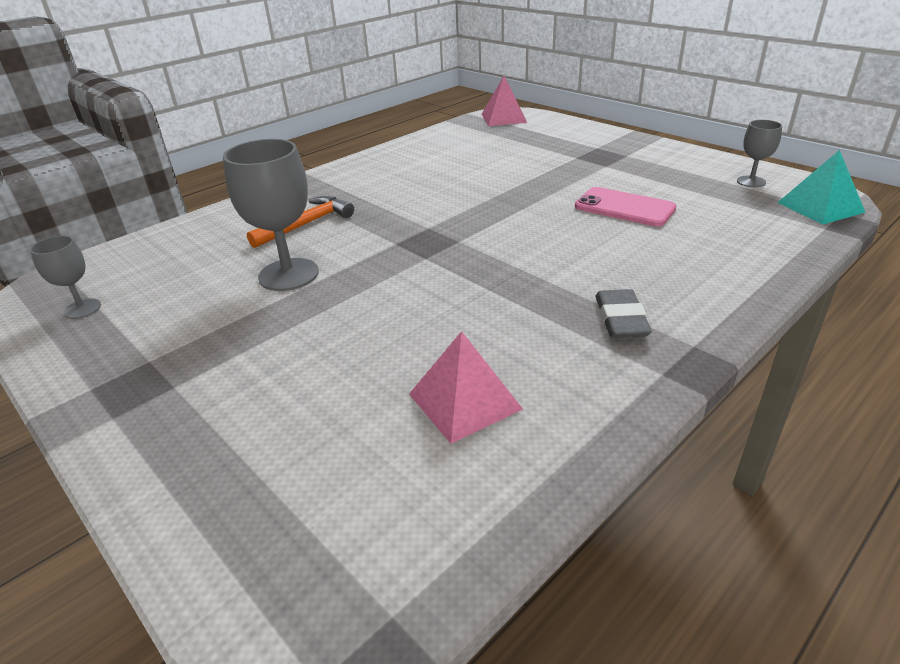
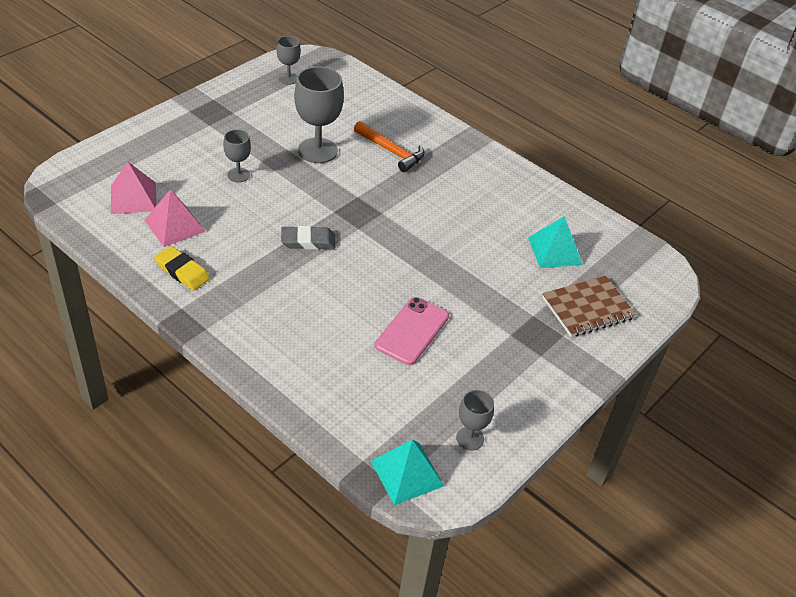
camera: 80 degrees right, 10 degrees up
pink pyramid [481,76,527,126] -> pink pyramid moved to [111,162,157,214]
grey eraser [595,289,652,338] -> grey eraser moved to [281,226,335,250]
none -> yellow eraser [154,246,210,291]
none -> grey goblet [223,129,251,183]
none -> turquoise pyramid [528,216,583,268]
none -> brown notebook [542,276,637,337]

